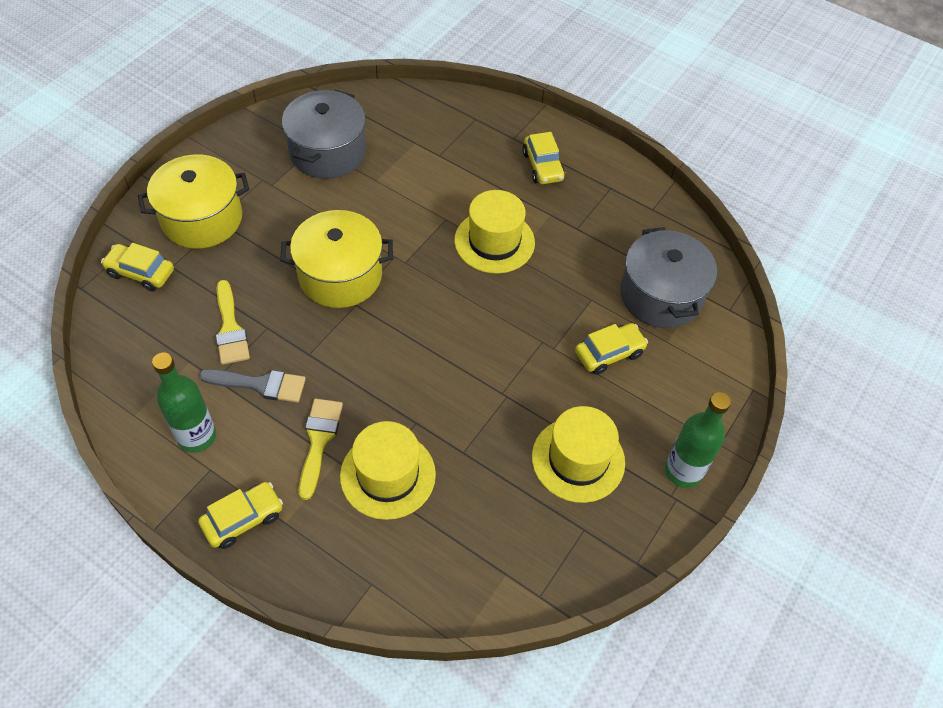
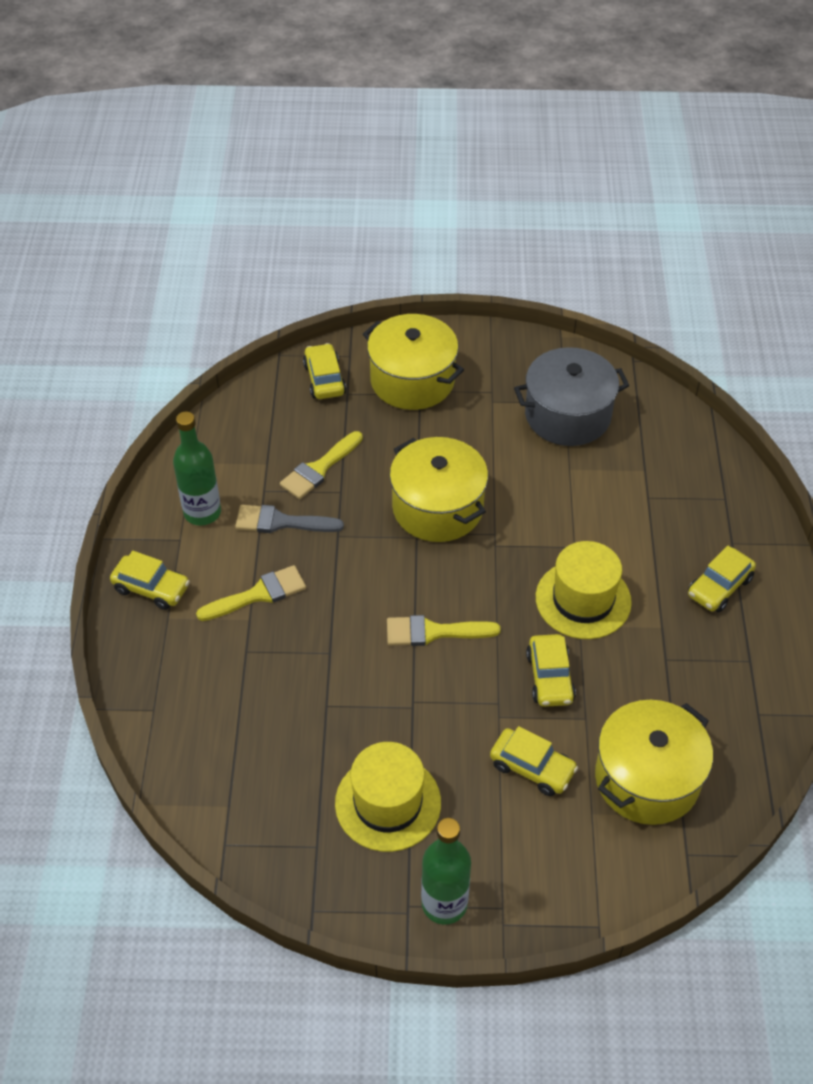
camera: 60 degrees right, 5 degrees down
grey brush [199,369,306,403] -> grey brush turned 120 degrees clockwise [235,505,344,533]
yellow hat [340,421,436,520] -> none
grey pot [620,227,717,328] -> yellow pot [595,700,713,825]
none -> yellow brush [387,615,501,646]
none -> yellow car [526,634,576,707]

